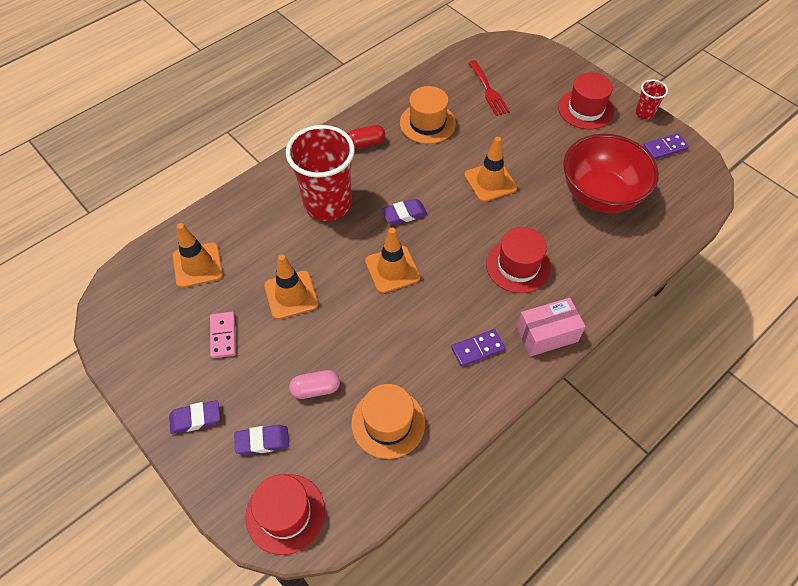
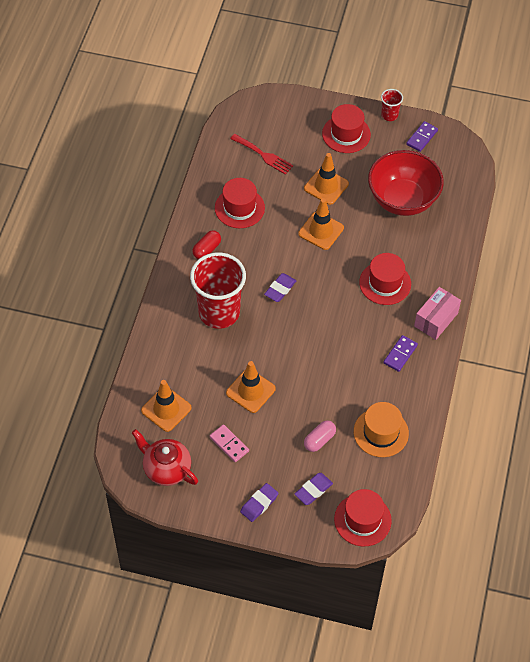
camera: 35 degrees left, 0 degrees up
orange traffic cone [365,228,421,293] -> orange traffic cone moved to [304,153,349,205]
orange hat [400,86,456,144] -> red hat [215,178,265,228]
none -> red teapot [132,429,198,486]

